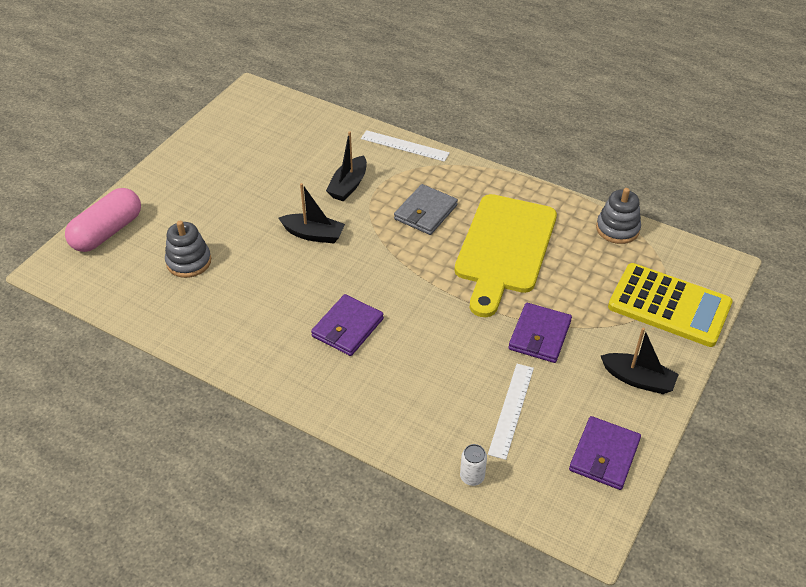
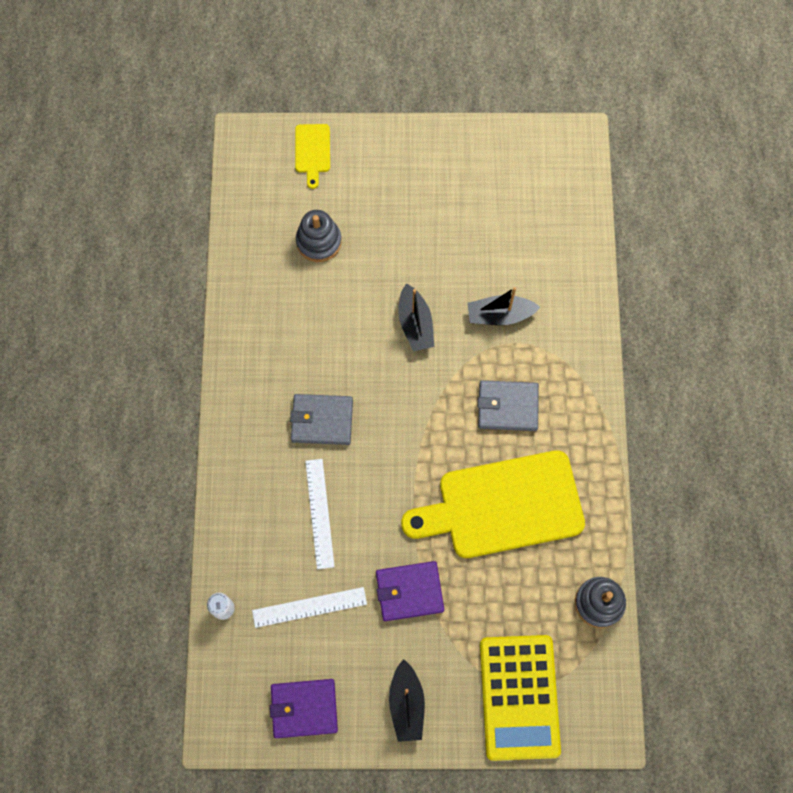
camera: 60 degrees right, 25 degrees up
pink capsule [65,188,141,252] -> yellow cutting board [295,124,330,189]
purple wallet [311,294,384,356] -> grey wallet [290,394,353,445]
white ruler [361,130,450,162] -> white ruler moved to [305,459,335,569]

